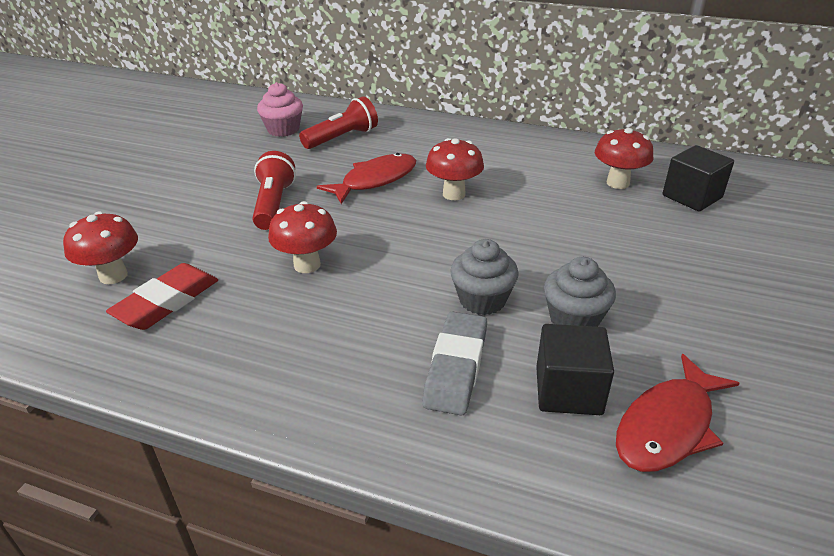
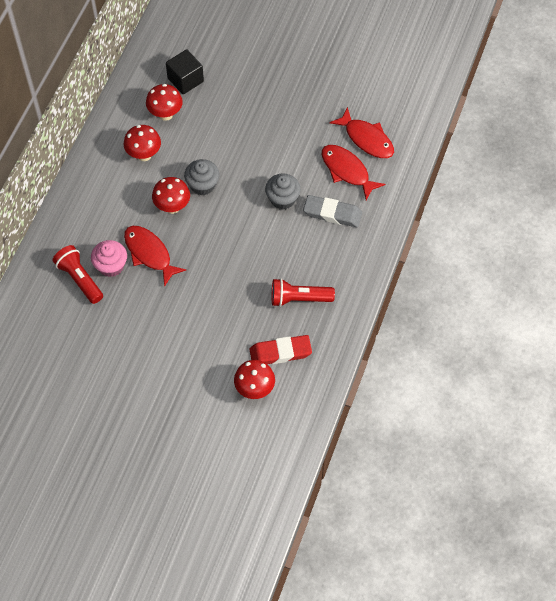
camera: 90 degrees left, 25 degrees up
red eraser [106,263,218,330] -> red eraser turned 45 degrees counterclockwise [249,335,312,364]
red flashlight [252,151,296,230] -> red flashlight moved to [272,278,335,307]
pink cupcake [257,82,303,137] -> pink cupcake moved to [91,240,127,277]
red mushroom [268,201,337,273] -> red mushroom moved to [124,125,161,161]
black cube [536,324,614,415] -> red fish [322,145,385,200]
grey cupcake [544,257,616,327] -> grey cupcake moved to [184,159,219,195]

